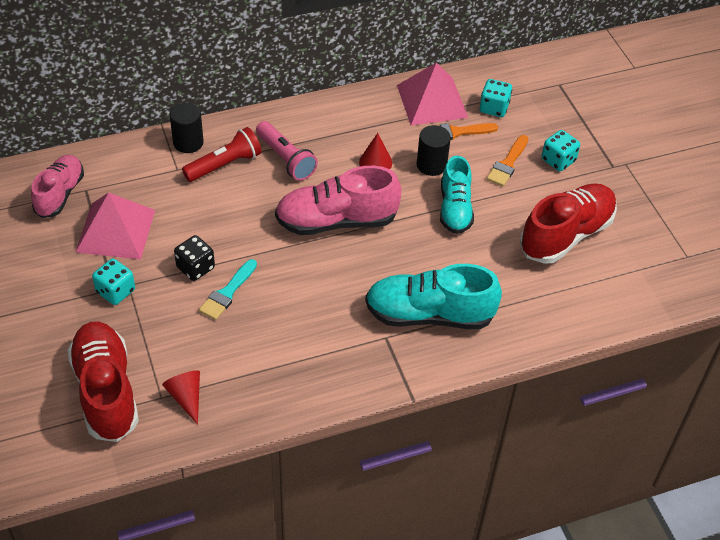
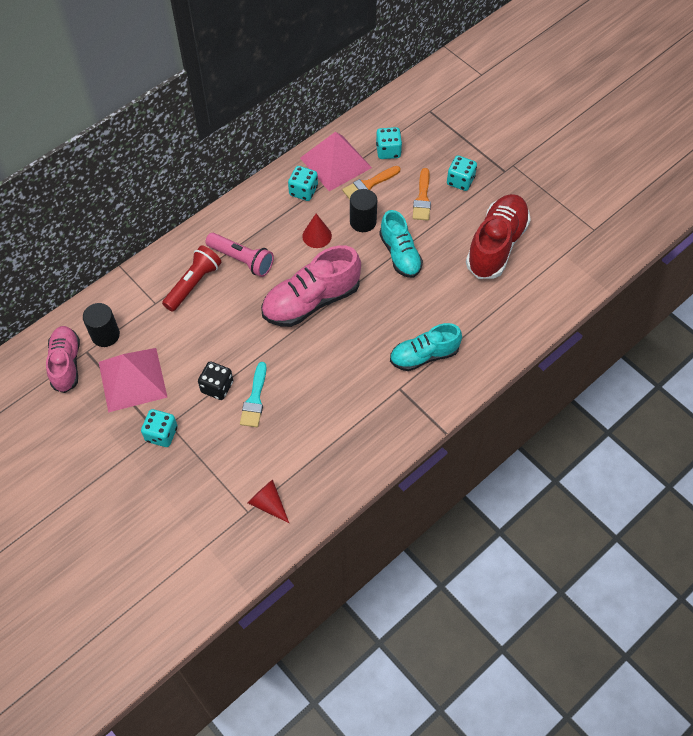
camera: 20 degrees left, 10 degrees up
red shoe [67,321,139,442] -> none
black cylinder [169,103,204,153] -> black cylinder moved to [83,303,120,347]
turquoise shoe [365,264,502,329] -> turquoise shoe [390,323,462,371], size x0.66
none -> turquoise dice [288,166,318,201]

